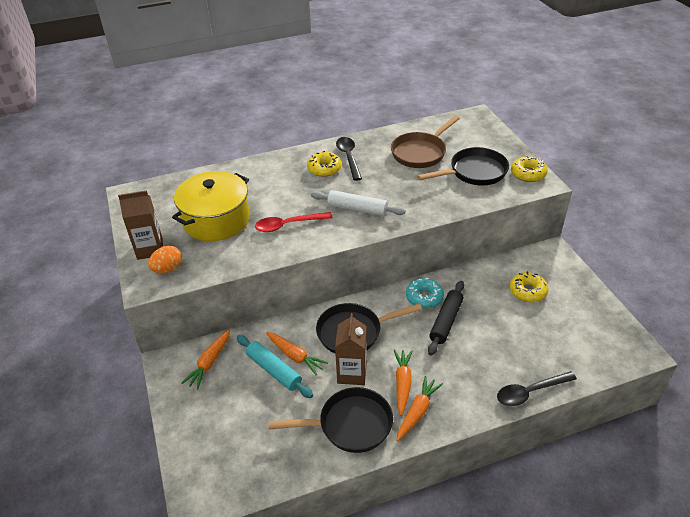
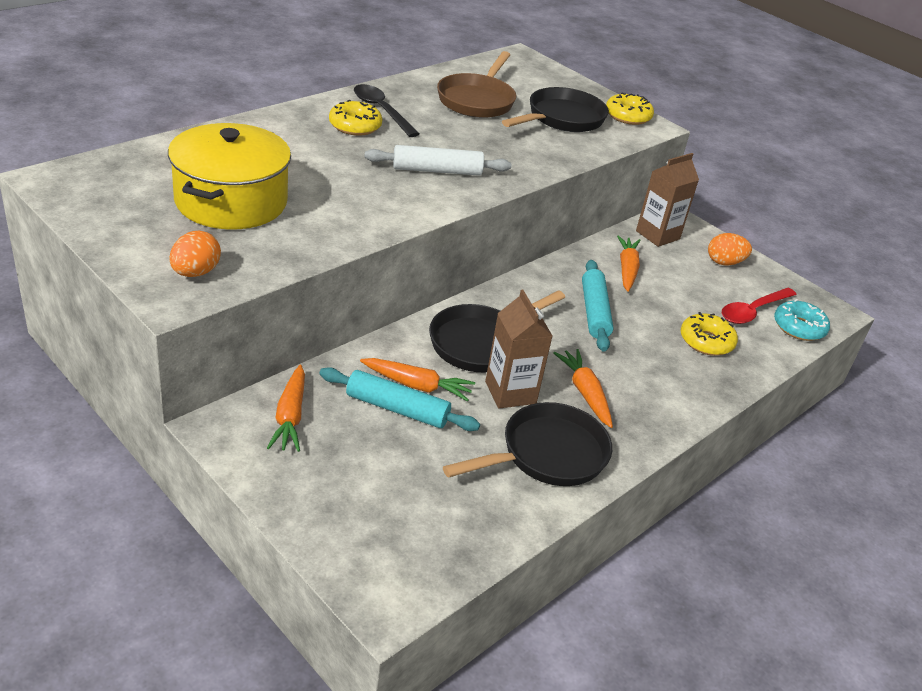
camera: 30 degrees left, 5 degrees down
brown carton [118,190,163,260] -> brown carton moved to [636,153,699,247]
red spoon [255,212,333,232] -> red spoon moved to [722,288,797,324]
orange carrot [396,376,443,442] -> orange carrot moved to [617,235,640,292]
turquoise donut [406,278,444,309] -> turquoise donut moved to [774,299,830,341]
black rolling pin [428,281,464,355] -> turquoise rolling pin [582,260,614,352]
black spoon [497,371,577,406] -> none
yellow donut [510,271,549,302] -> yellow donut moved to [681,312,738,356]
none -> orange egg [708,233,752,265]

